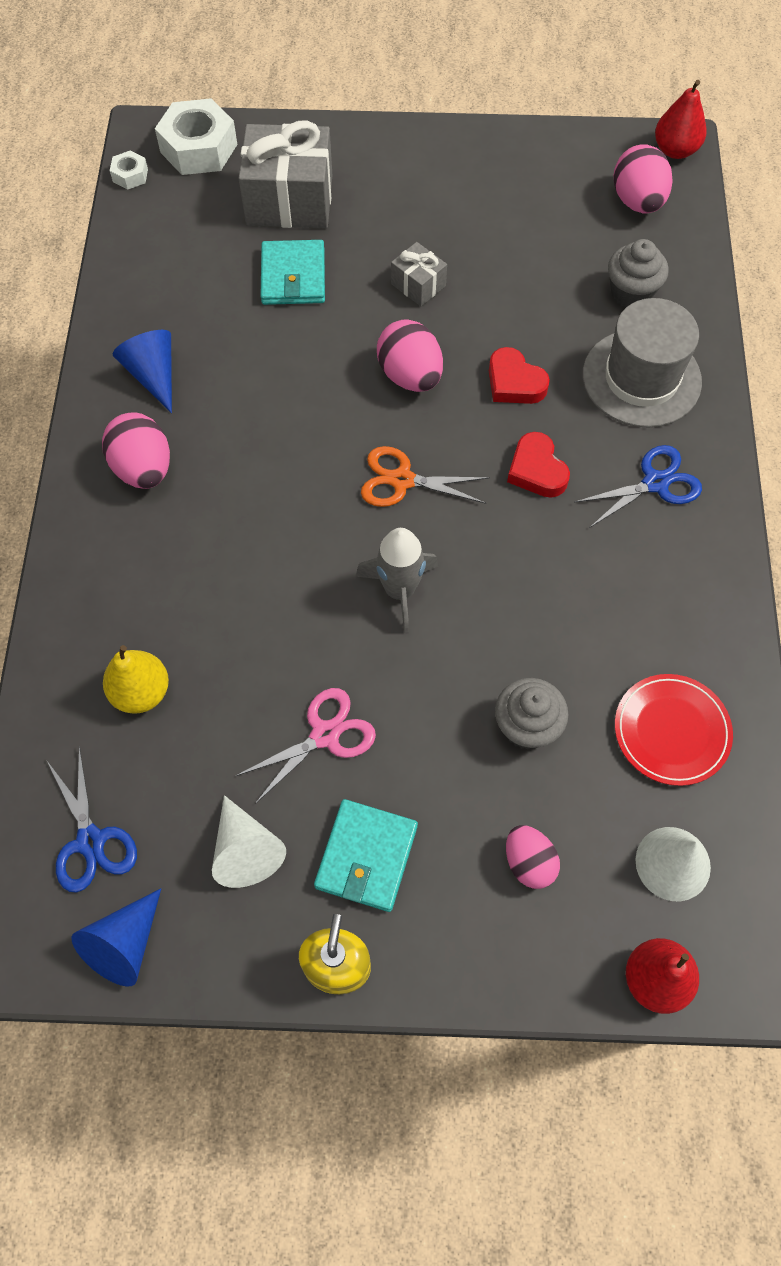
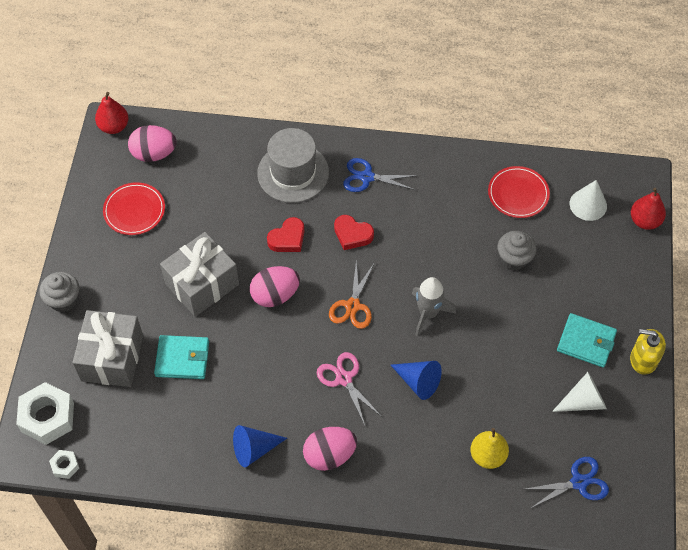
camera: 85 degrees left, 5 degrees down
blue cone [72,888,161,986] -> blue cone moved to [391,361,442,400]
pink scissors [236,688,376,804] -> pink scissors moved to [317,352,382,425]
grey gift [391,242,447,306] -> grey gift [160,232,239,317], size x2.03
pink egg [506,825,560,889] -> none
red heart [507,432,570,498] -> red heart turned 45 degrees clockwise [334,215,374,250]
blue scissors [574,445,702,527] -> blue scissors turned 60 degrees counterclockwise [343,158,418,192]
grey cupcake [608,239,669,308] -> grey cupcake moved to [39,272,79,312]
none -> red plate [103,182,165,235]

